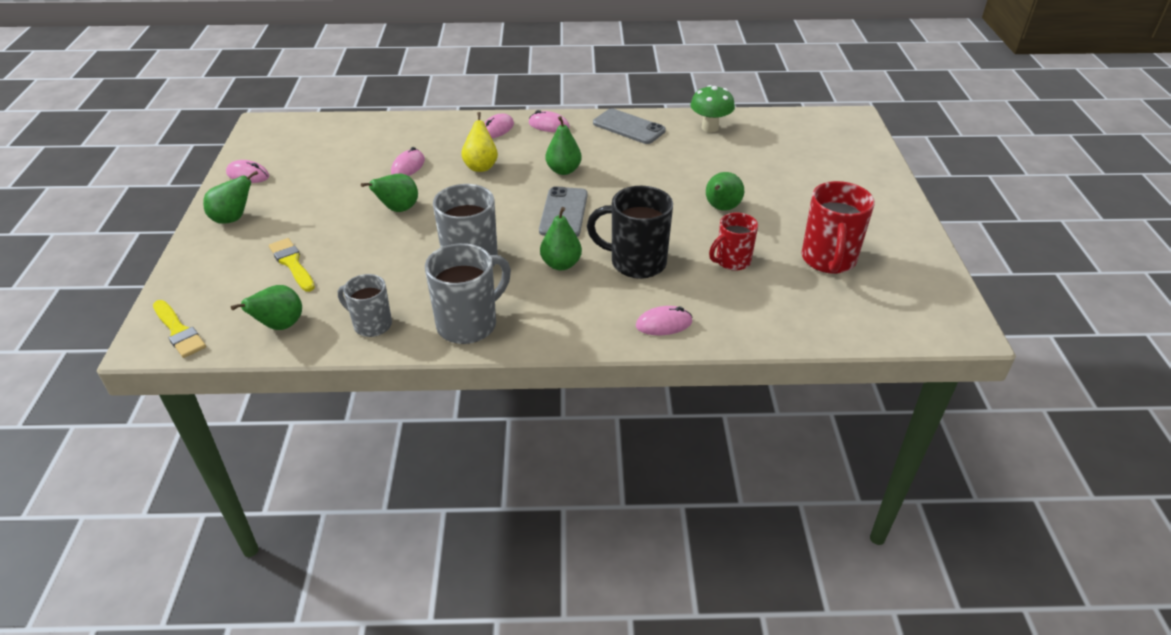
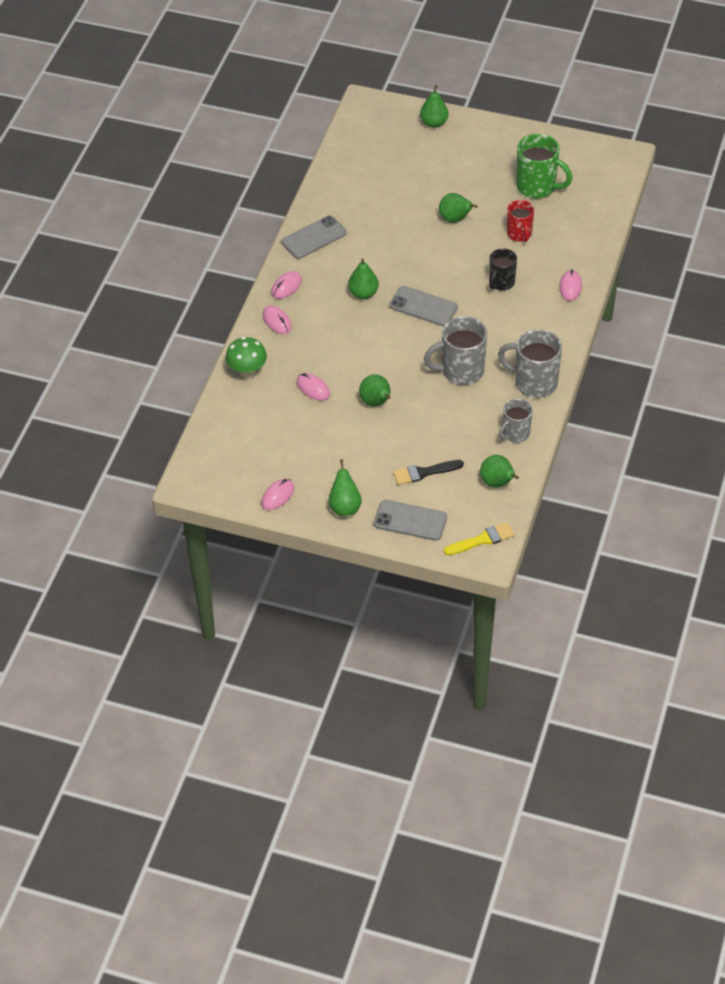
camera: 70 degrees left, 10 degrees up
yellow brush [269,238,315,292] -> black brush [393,460,464,485]
grey mug [425,243,511,344] -> grey mug turned 45 degrees counterclockwise [498,329,562,398]
yellow pear [461,112,498,172] -> none
green pear [540,207,582,270] -> green pear moved to [420,85,449,128]
black mug [587,186,673,279] -> black mug [489,248,517,291], size x0.63
green mushroom [690,85,735,132] -> green mushroom moved to [226,337,267,378]
red mug [801,181,875,274] -> green mug [516,134,572,199]
none -> grey phone [374,500,447,541]

